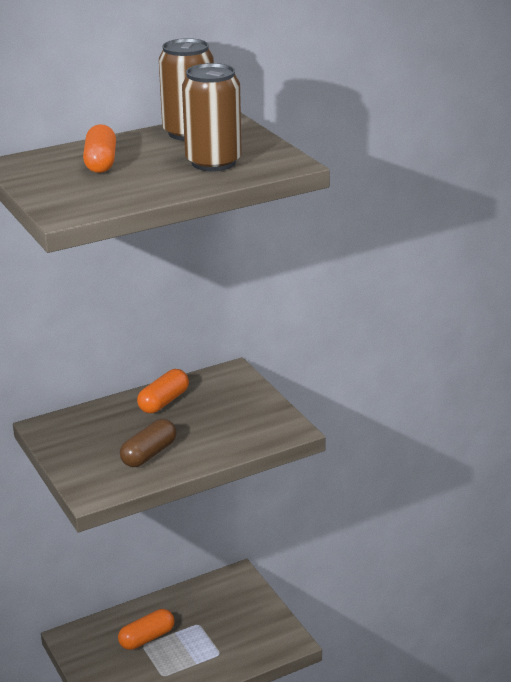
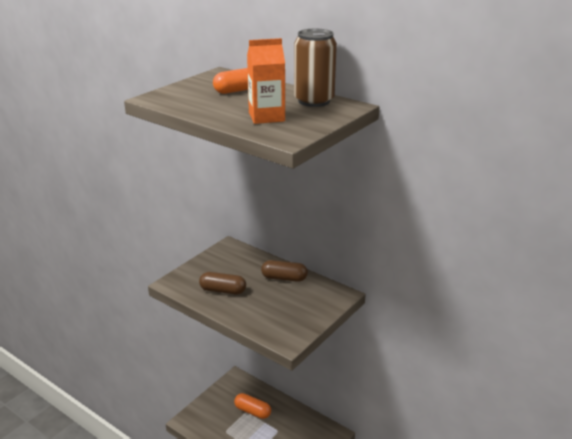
camera: 65 degrees right, 0 degrees up
orange capsule [137,369,189,413] -> brown capsule [261,260,308,282]
brown can [182,63,242,171] -> orange carton [247,38,285,124]

